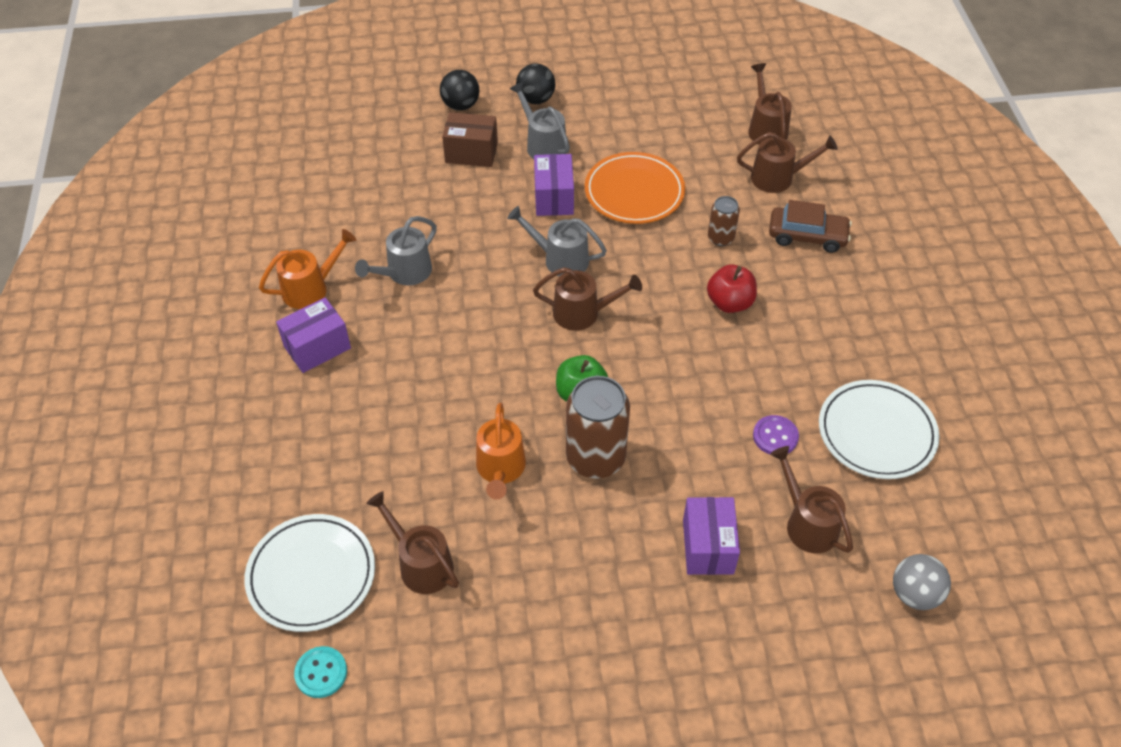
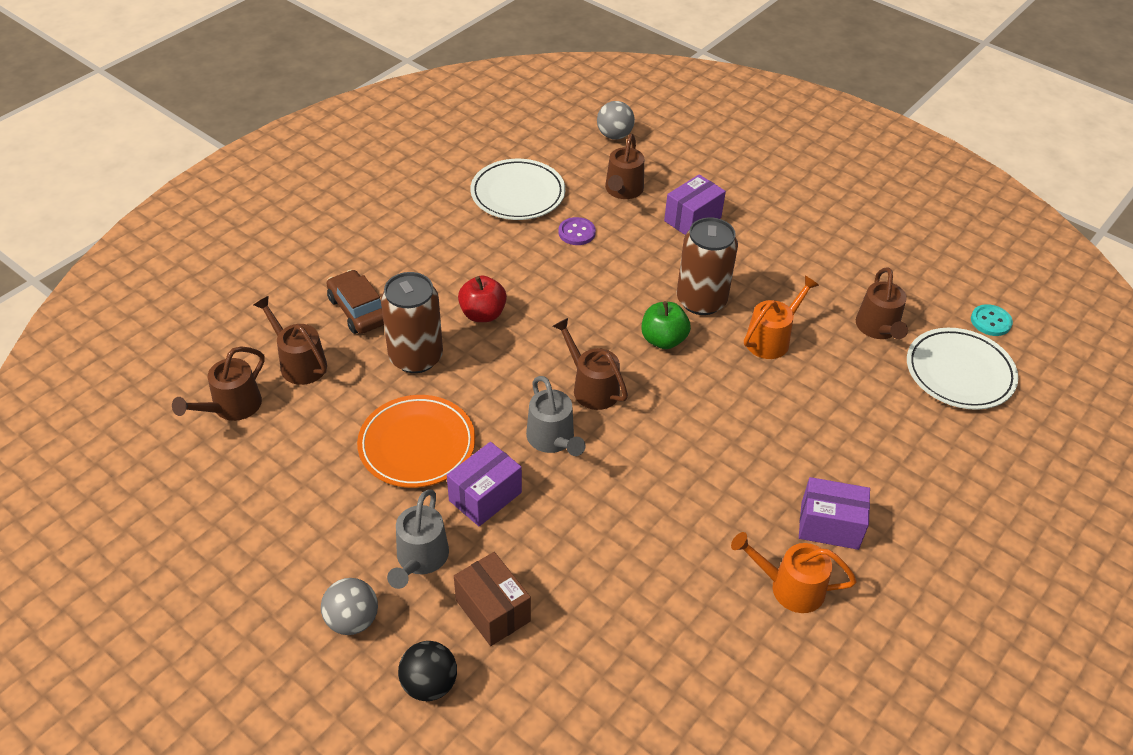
camera: 135 degrees left, 5 degrees down
grey watering can [355,216,437,285] -> none
black ball [516,63,556,104] -> grey ball [321,578,378,635]
brown can [708,196,740,246] -> brown can [381,272,443,373], size x1.90

